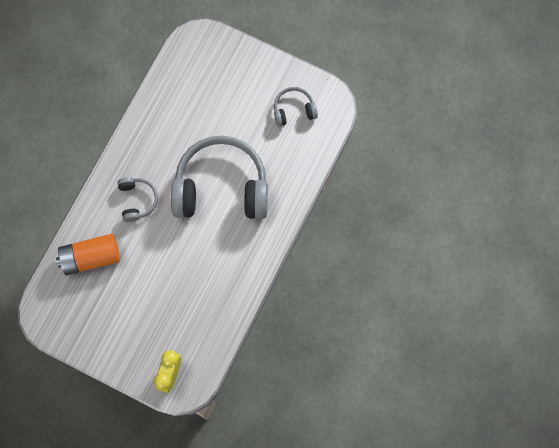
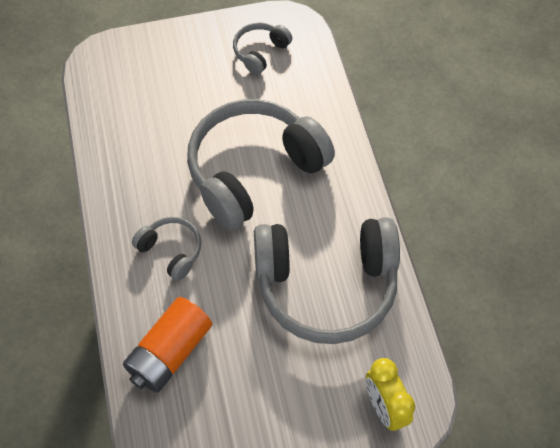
camera: 40 degrees left, 15 degrees down
none -> grey headphones [254,217,400,344]

